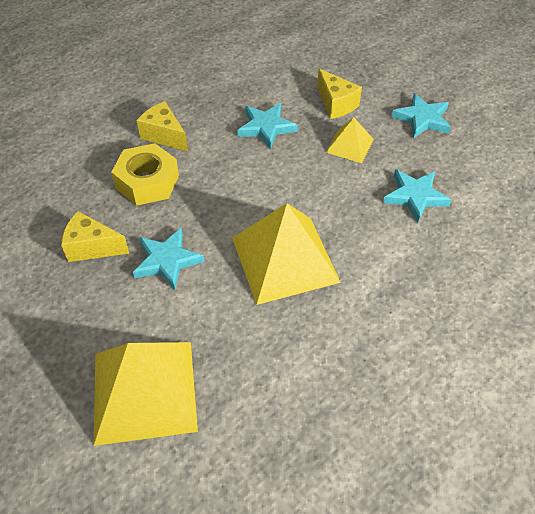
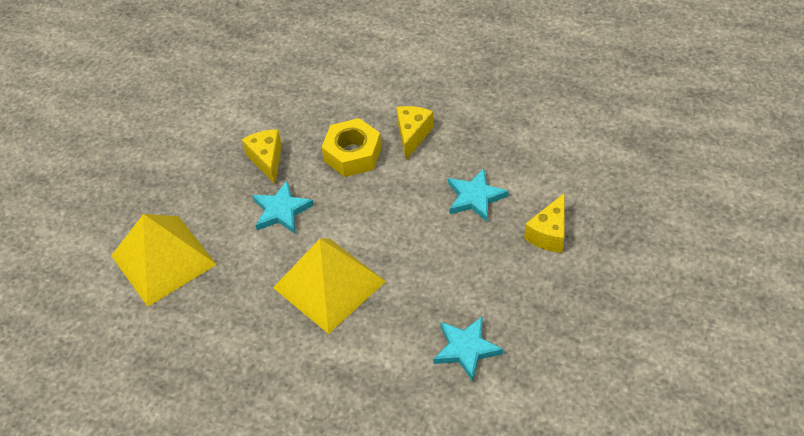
camera: 65 degrees right, 0 degrees up
yellow pyramid [326,117,374,163] -> none
turquoise star [391,93,451,139] -> none

